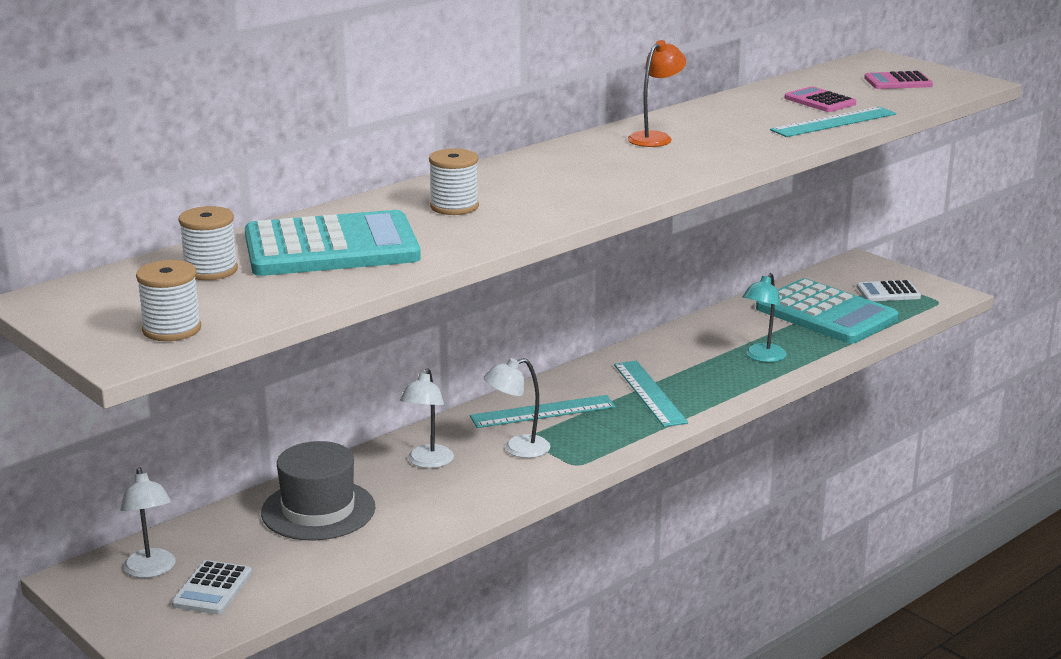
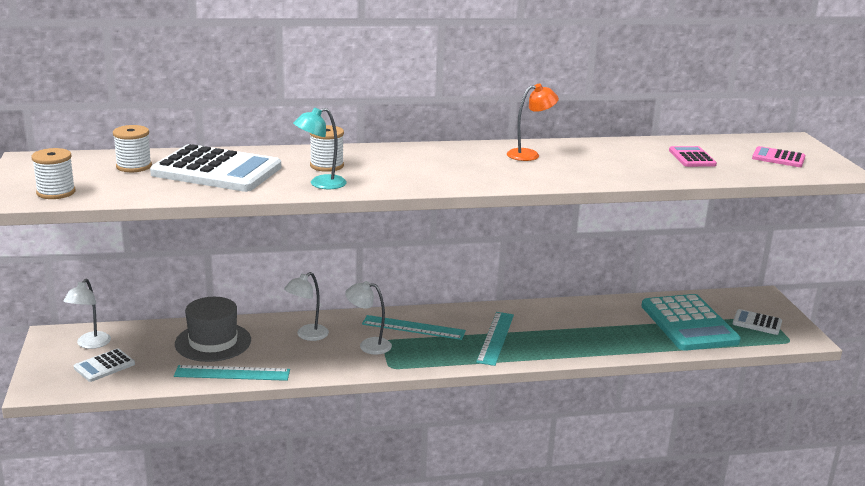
camera: 30 degrees right, 0 degrees up
turquoise calculator [245,210,421,276] -> white calculator [150,144,281,192]
turquoise lamp [742,273,787,362] -> turquoise lamp moved to [293,107,347,189]
turquoise ruler [770,107,896,137] -> turquoise ruler moved to [174,365,290,381]

